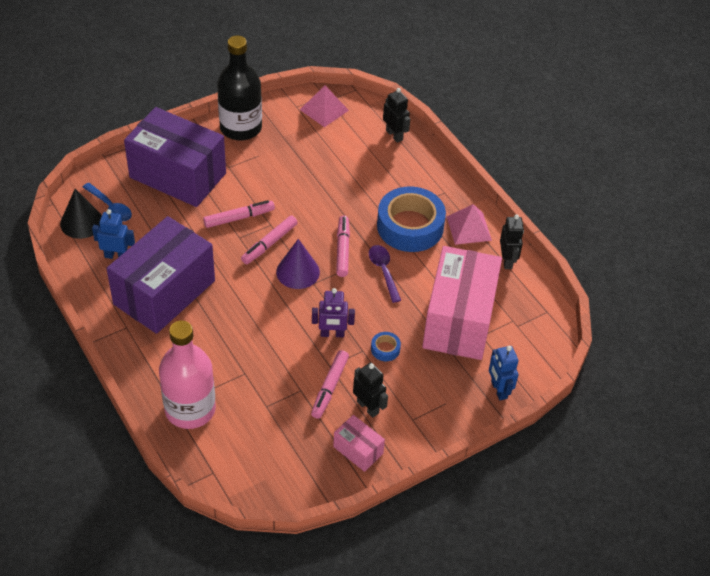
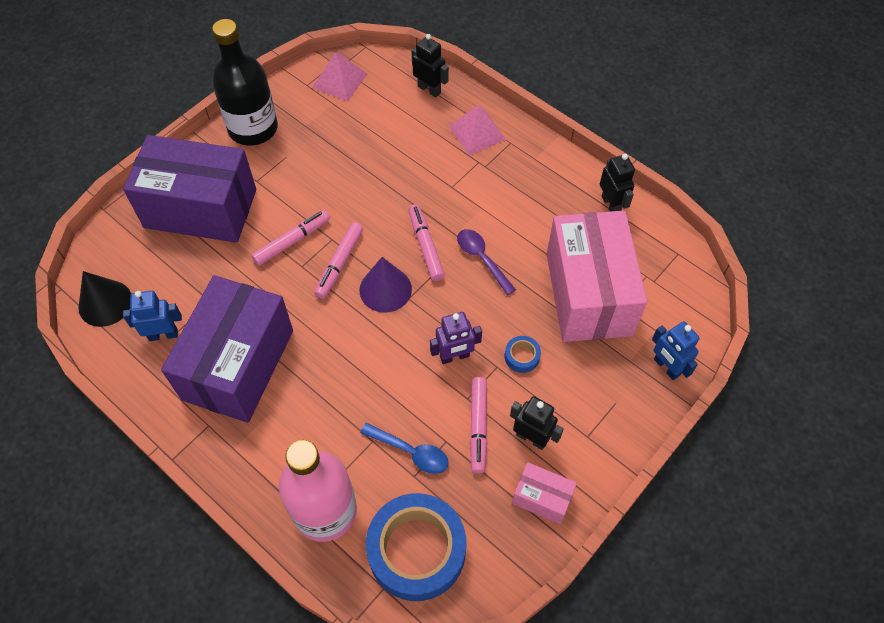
camera: 15 degrees left, 10 degrees up
blue spoon [83,183,132,222] -> blue spoon moved to [360,423,449,474]
blue tape [377,186,446,252] -> blue tape moved to [366,493,466,601]
pink pyramid [446,204,492,245] -> pink pyramid moved to [449,105,506,155]

